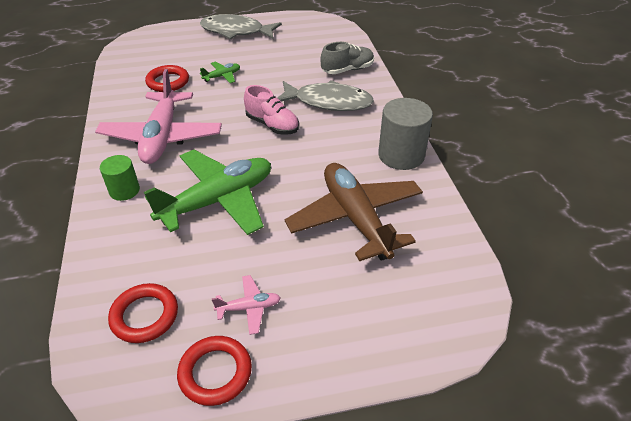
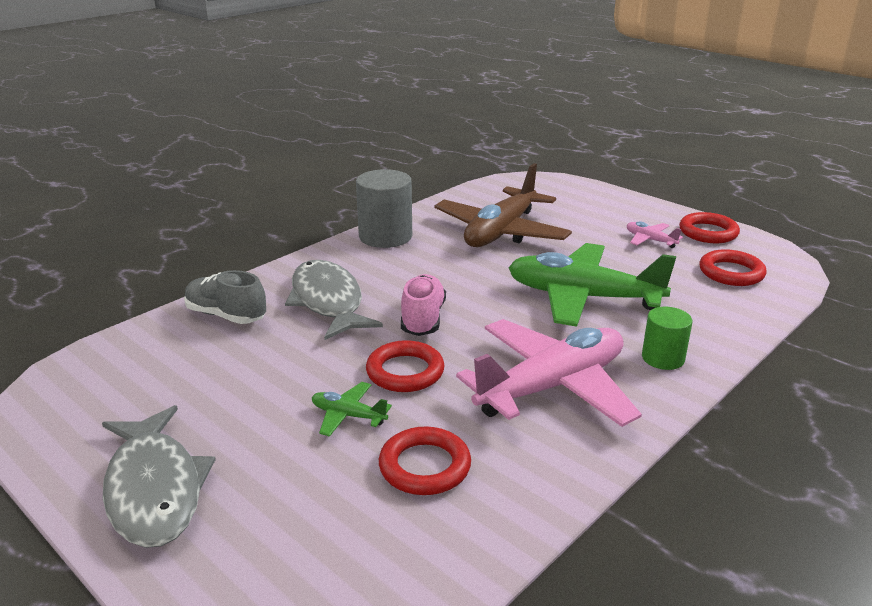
camera: 125 degrees left, 15 degrees down
none -> red ring [366,340,444,392]

